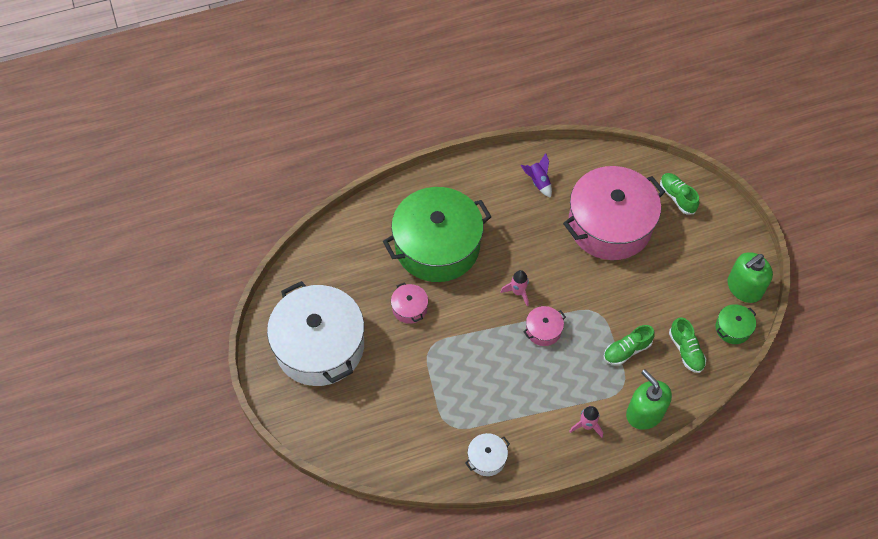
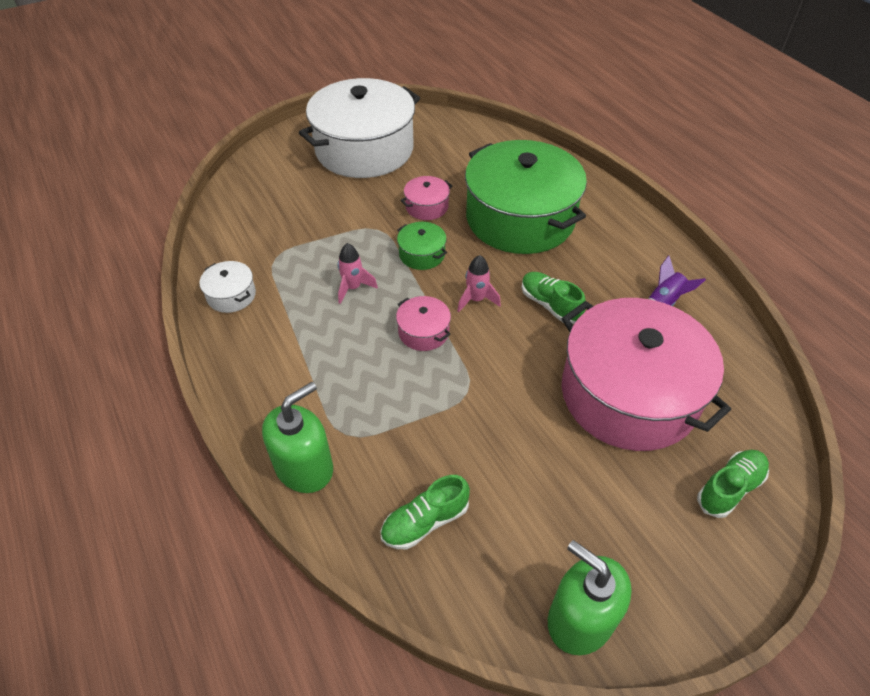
camera: 80 degrees right, 10 degrees down
pink rocket [569,406,603,437] -> pink rocket moved to [338,243,378,304]
green shoe [604,325,655,365] -> green shoe moved to [521,272,586,324]
green pot [716,304,756,344] -> green pot moved to [397,222,447,270]

